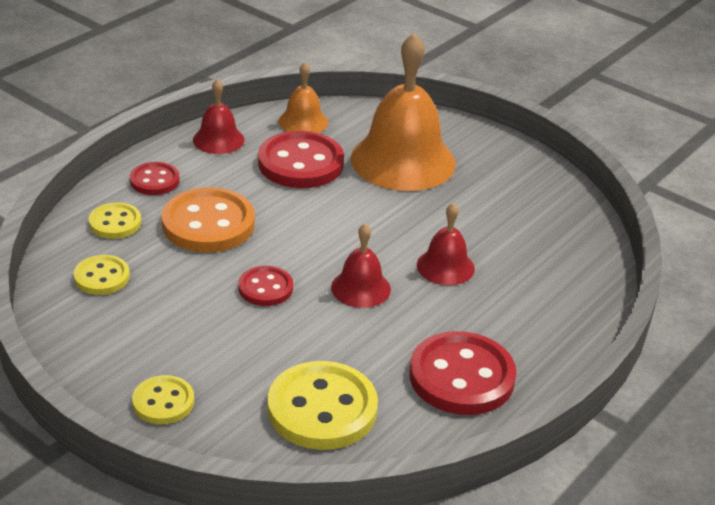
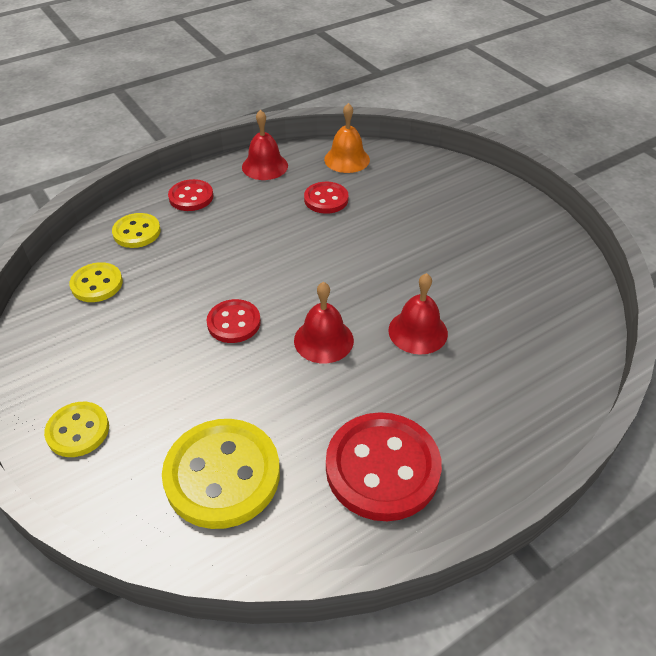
camera: 20 degrees right, 10 degrees up
orange button [161,188,255,252] -> none
red button [258,131,344,188] -> red button [304,182,348,214], size x0.56
orange bell [351,33,456,191] -> none

